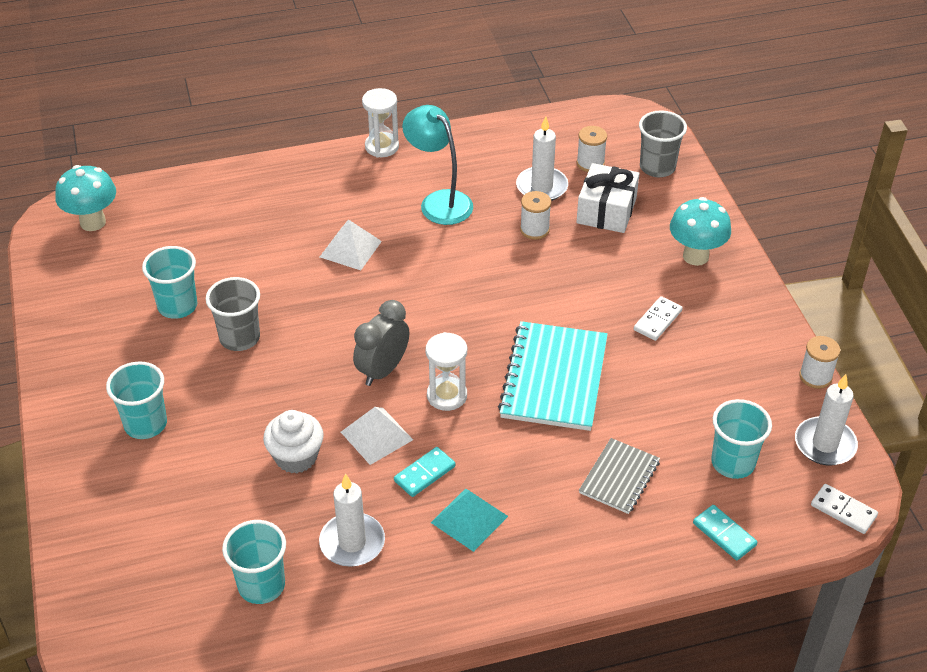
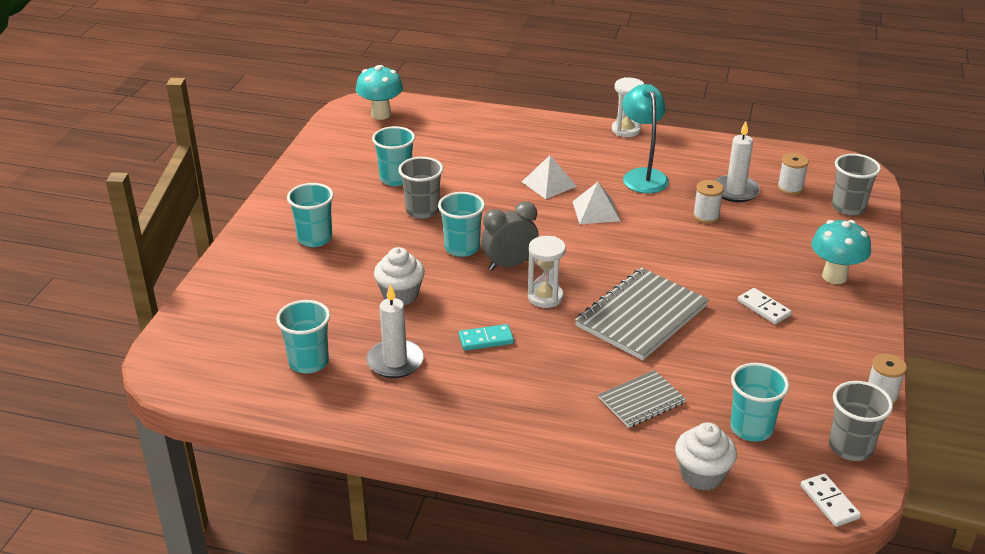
camera: 30 degrees right, 10 degrees down
white pyramid [341,407,413,465] -> white pyramid moved to [572,182,620,224]
turquoise pyramid [431,488,508,552] -> none
turquoise notebook [498,321,608,431] -> grey notebook [575,268,709,360]
white gift [576,163,639,233] -> none
white domino [634,296,683,341] -> white domino turned 75 degrees clockwise [738,288,792,324]
turquoise domino [693,505,757,560] -> white cupcake [675,423,737,491]
white candle [795,374,858,465] -> grey cup [829,381,893,461]
none -> turquoise cup [438,192,485,257]

